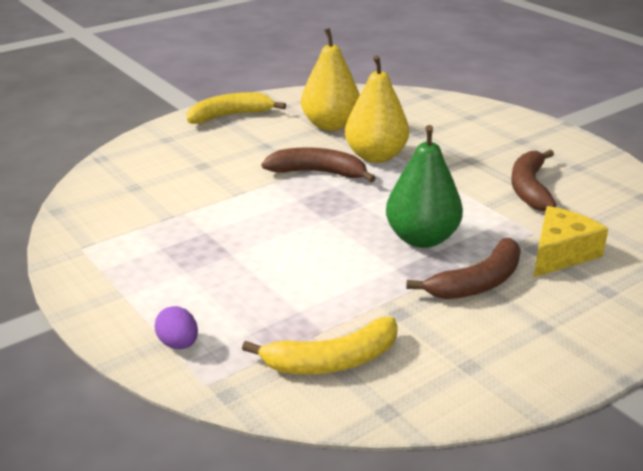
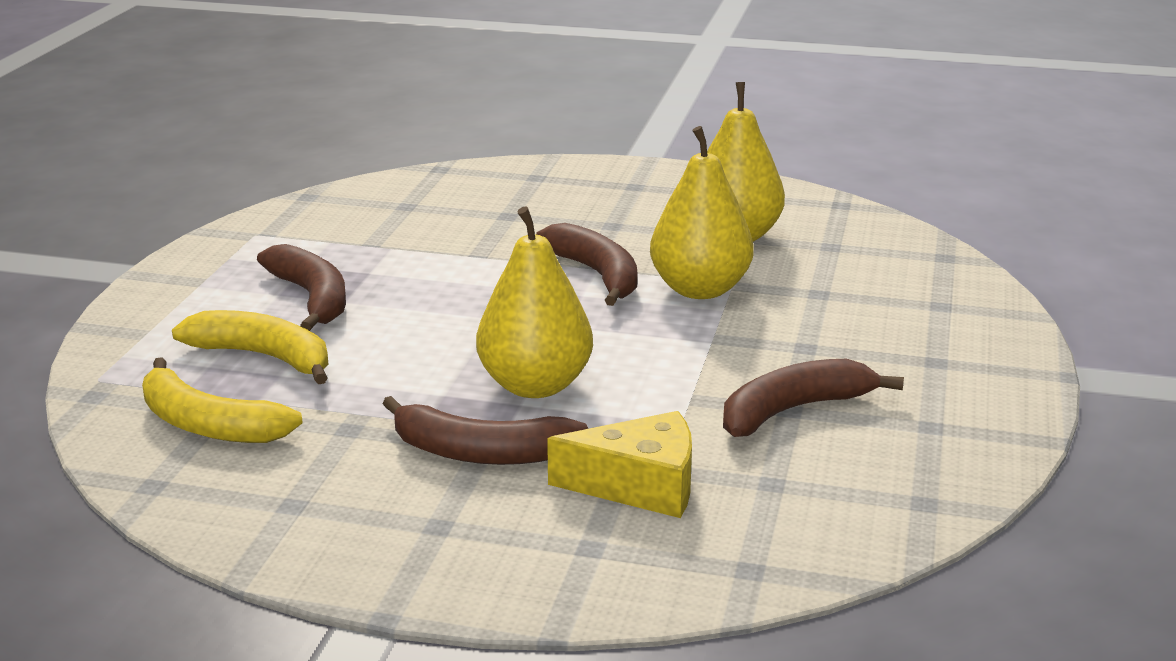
camera: 50 degrees right, 5 degrees down
purple egg [155,306,198,349] -> none
yellow banana [186,92,286,124] -> yellow banana moved to [172,310,329,384]
green pear [386,125,463,248] -> yellow pear [476,206,593,398]
none -> brown banana [257,244,346,331]

